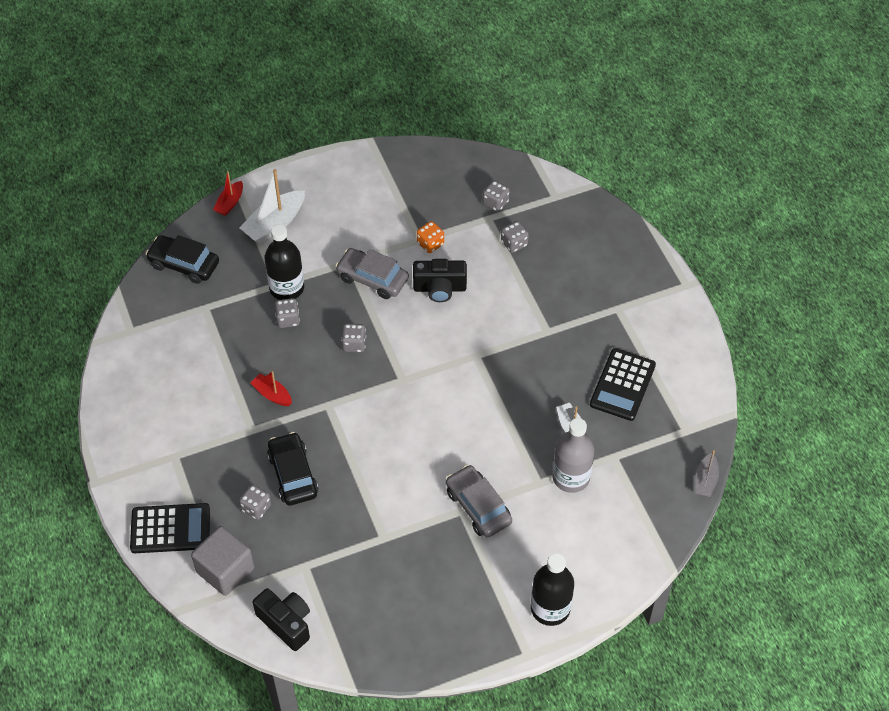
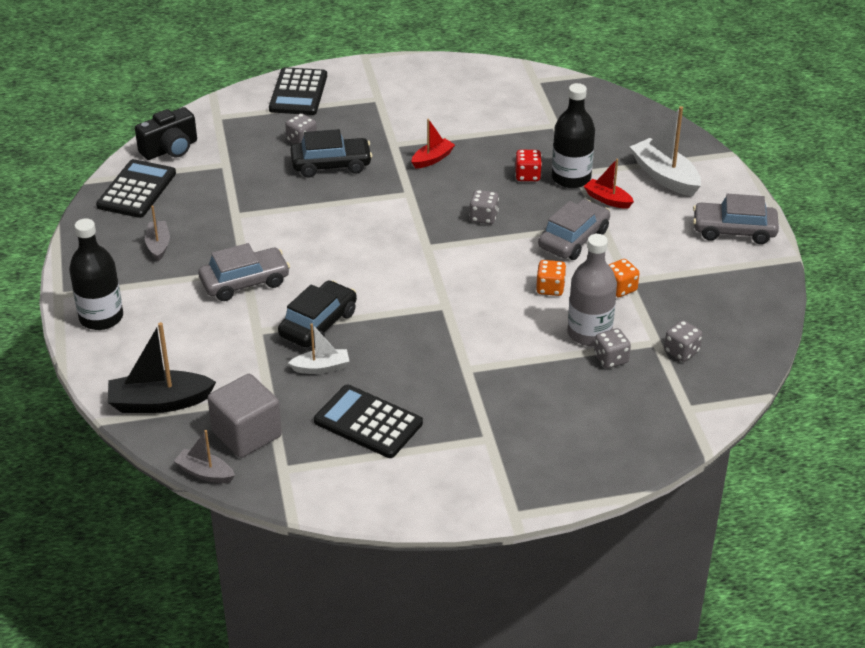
camera: 100 degrees right, 15 degrees down
black car [146,235,219,284] -> black car moved to [278,280,357,348]
grey cube [191,526,254,596] -> grey cube moved to [208,374,282,458]
red boat [213,171,243,216] -> red boat moved to [584,159,634,209]
grey dice [275,298,300,328] -> red dice [515,150,542,181]
black camera [413,259,467,302] -> orange dice [536,260,566,296]
grey bottle [552,418,595,493] -> grey bottle moved to [567,234,617,346]
none -> black calculator [96,159,176,218]
none -> black boat [108,322,216,413]
none -> grey boat [145,206,170,261]
none -> grey car [693,194,779,244]

